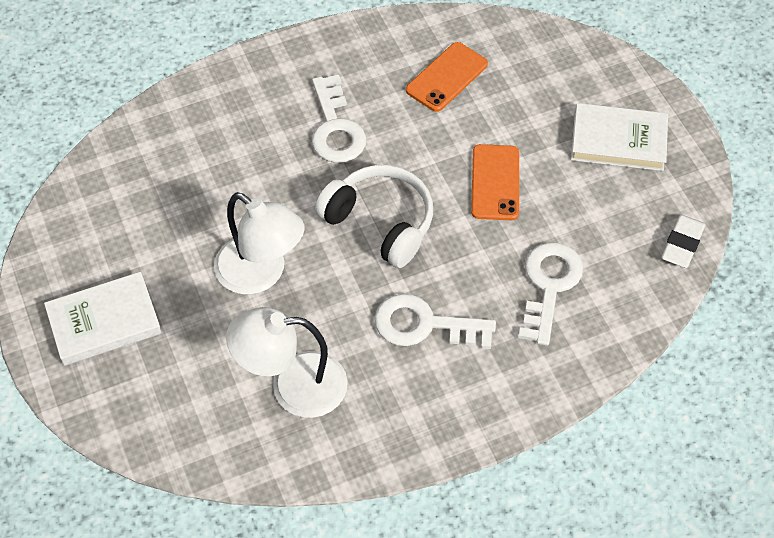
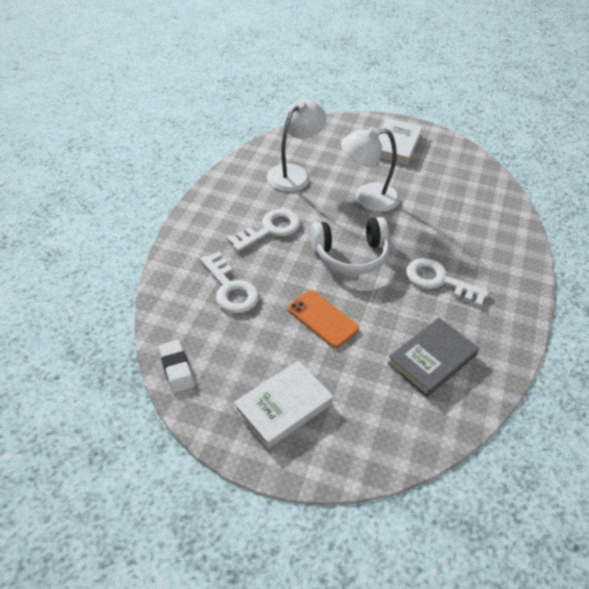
camera: 130 degrees right, 10 degrees down
orange phone [406,42,488,112] -> grey book [387,318,479,397]

